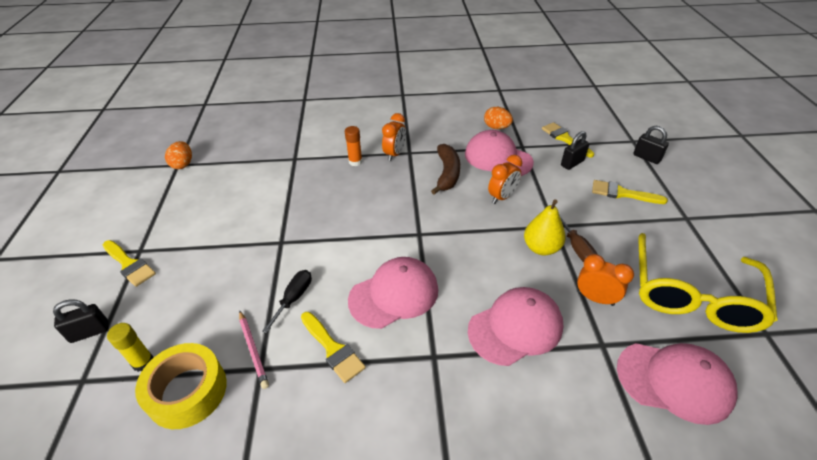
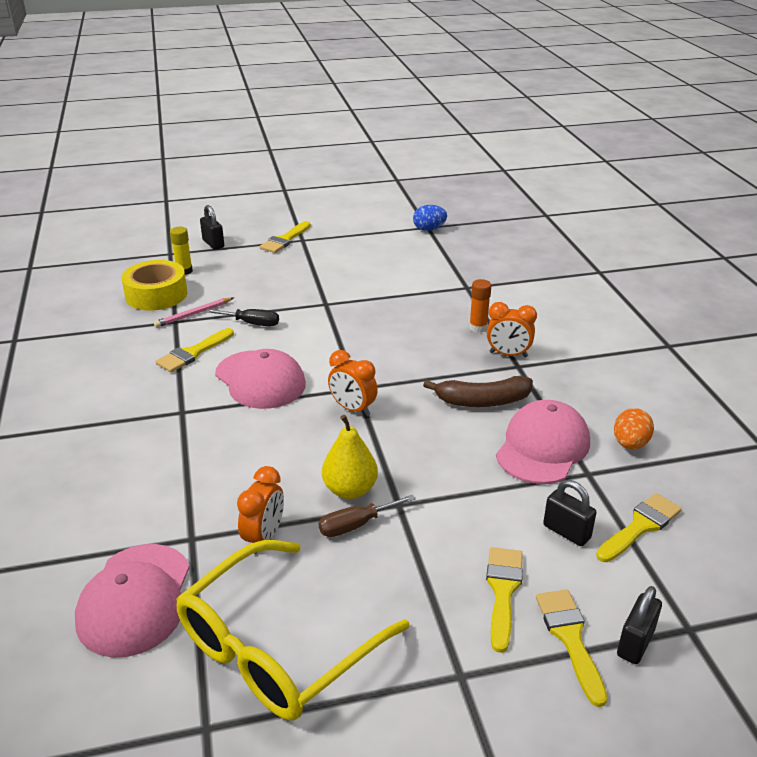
camera: 80 degrees right, 10 degrees down
orange egg [165,141,192,169] -> blue egg [413,205,447,231]
pink cap [468,287,563,366] -> none
orange clock [488,155,522,204] -> orange clock moved to [328,350,378,416]
yellow glasses [639,233,778,333] -> yellow glasses turned 60 degrees counterclockwise [176,540,410,721]
none -> yellow brush [536,589,608,707]

